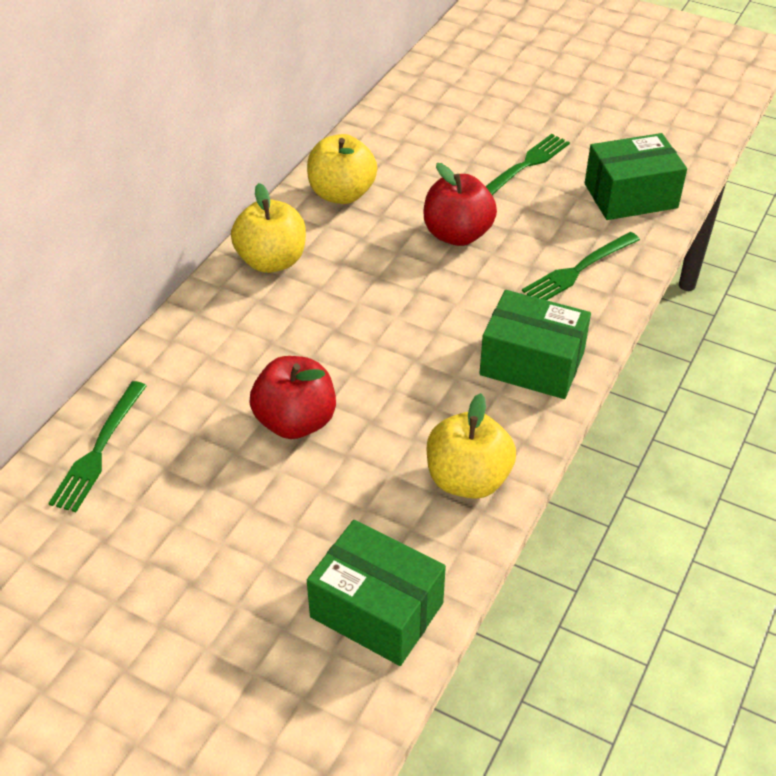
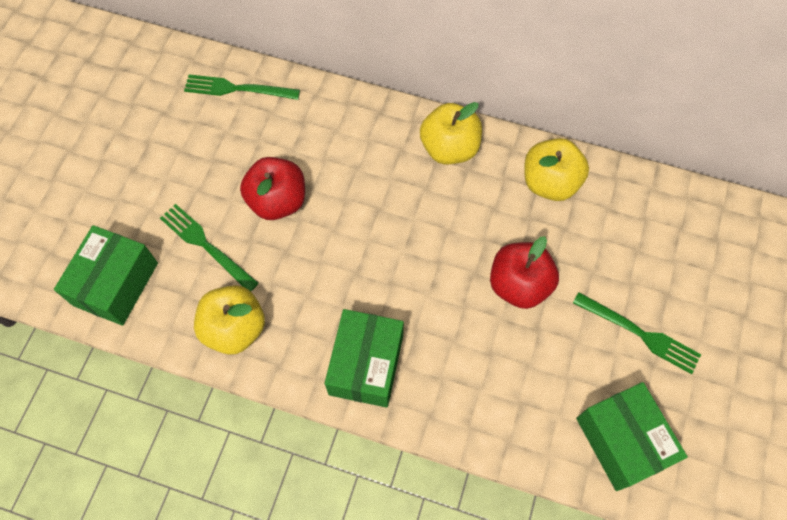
camera: 80 degrees right, 20 degrees up
green fork [522,232,640,300] -> green fork moved to [160,204,259,291]

